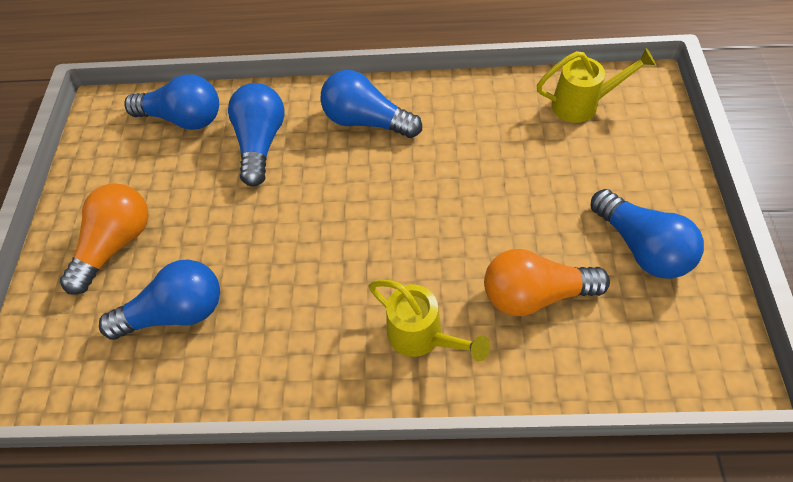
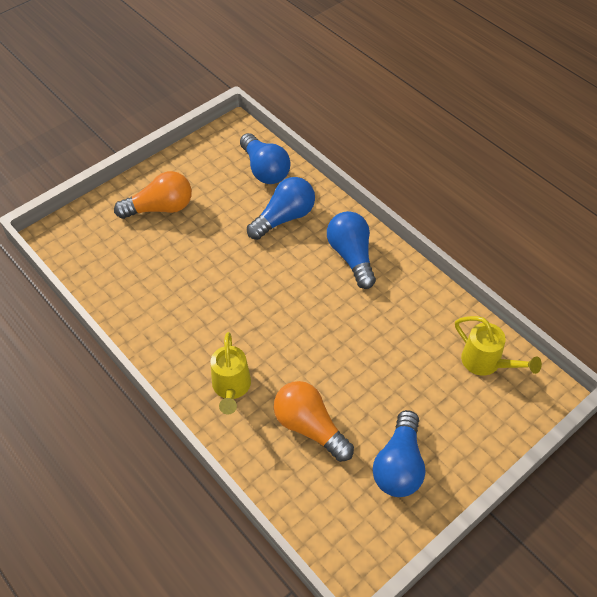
camera: 45 degrees right, 5 degrees down
blue light bulb [99,259,220,340] -> none

